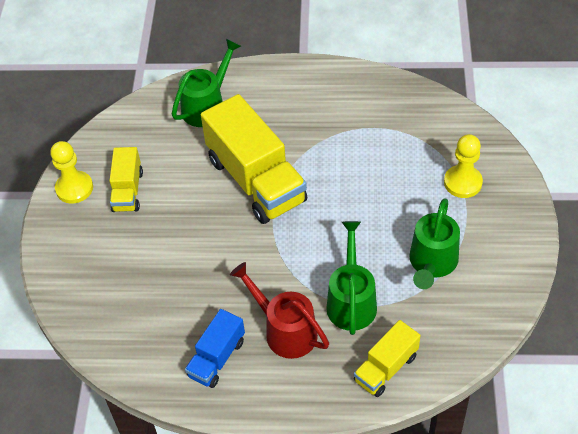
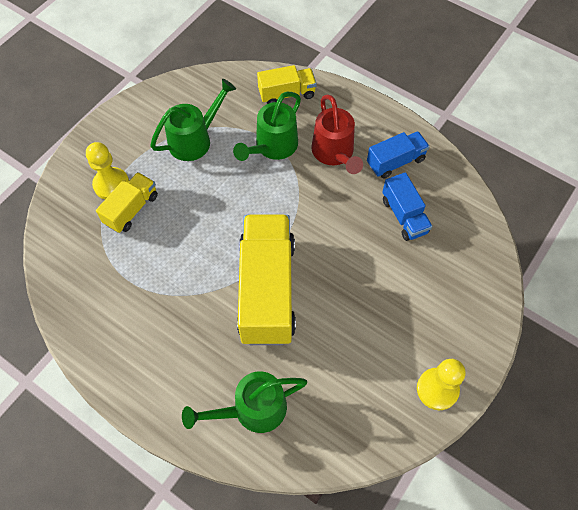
camera: 150 degrees left, 10 degrees up
yellow truck [109,147,143,212] -> yellow truck moved to [96,172,158,233]
none -> blue truck [382,172,433,241]

